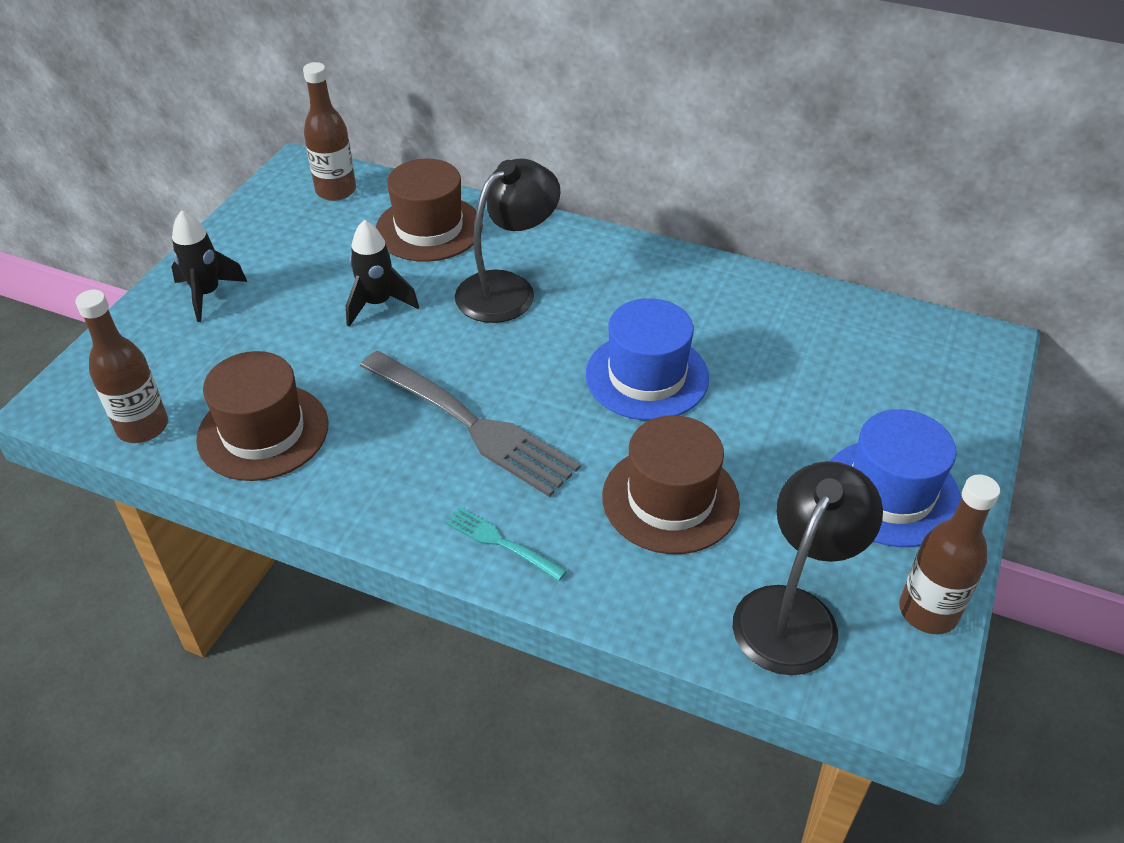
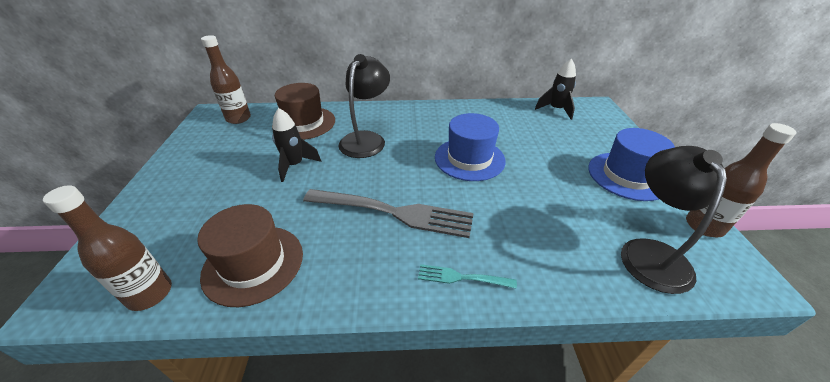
camera: 25 degrees left, 5 degrees down
black rocket [171,210,247,322] -> black rocket moved to [535,58,576,120]
brown hat [602,415,740,554] -> none

